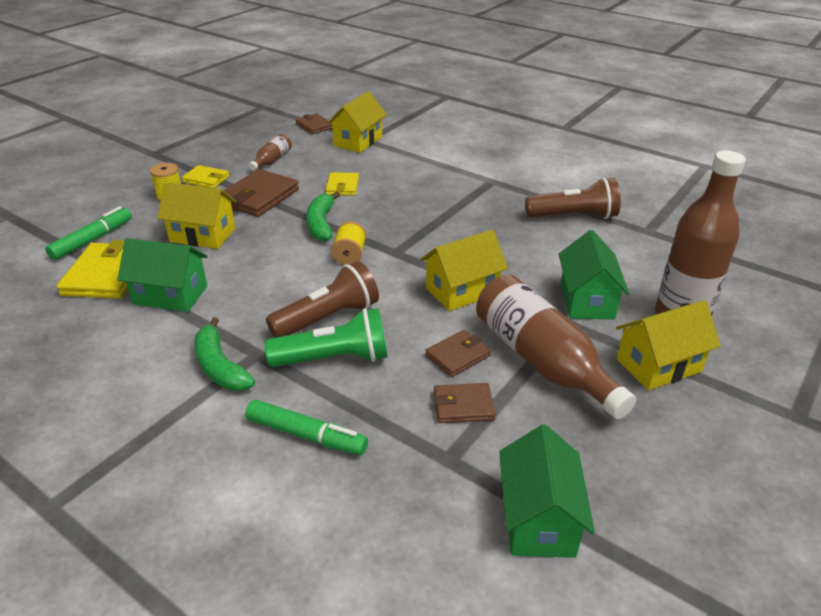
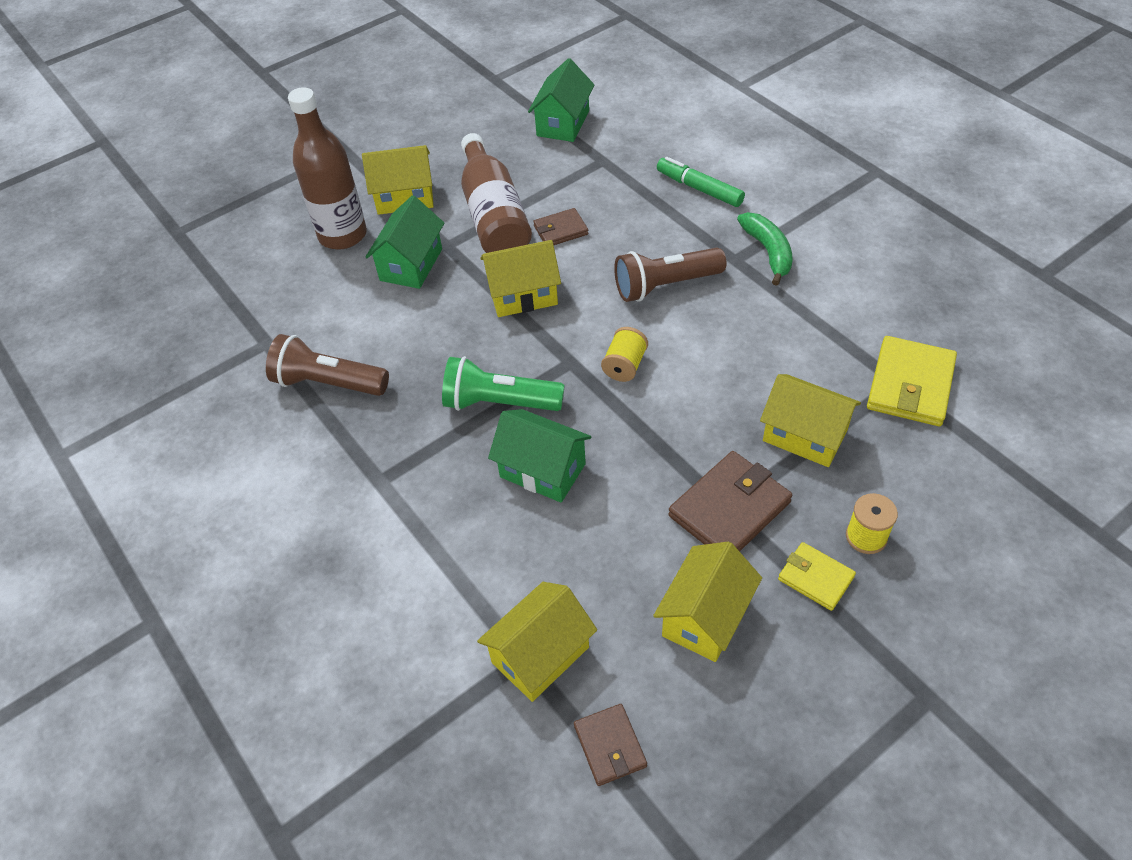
camera: 160 degrees left, 15 degrees up
green marker [45,206,132,260] -> none
green house [117,238,208,312] -> green house moved to [488,409,591,503]
brown bottle [248,134,292,171] -> yellow house [653,542,762,662]
green flashlight [264,308,388,367] -> green flashlight moved to [442,356,565,411]
green banana [306,191,340,242] -> none
yellow wallet [325,172,359,196] -> none
brown wallet [434,383,496,423] -> none

